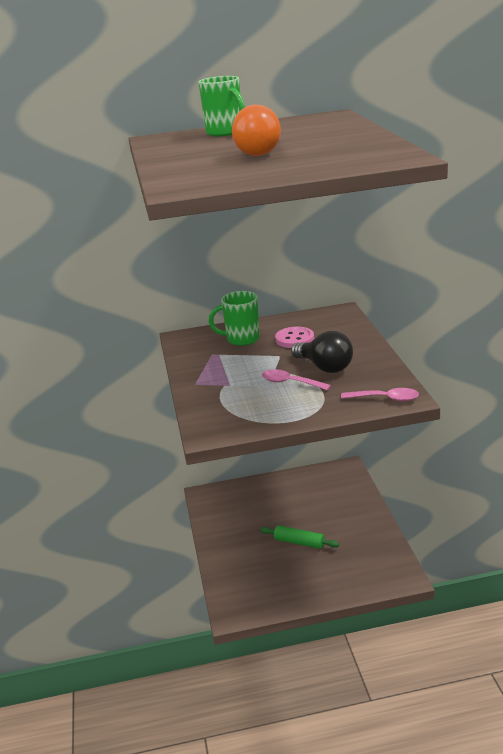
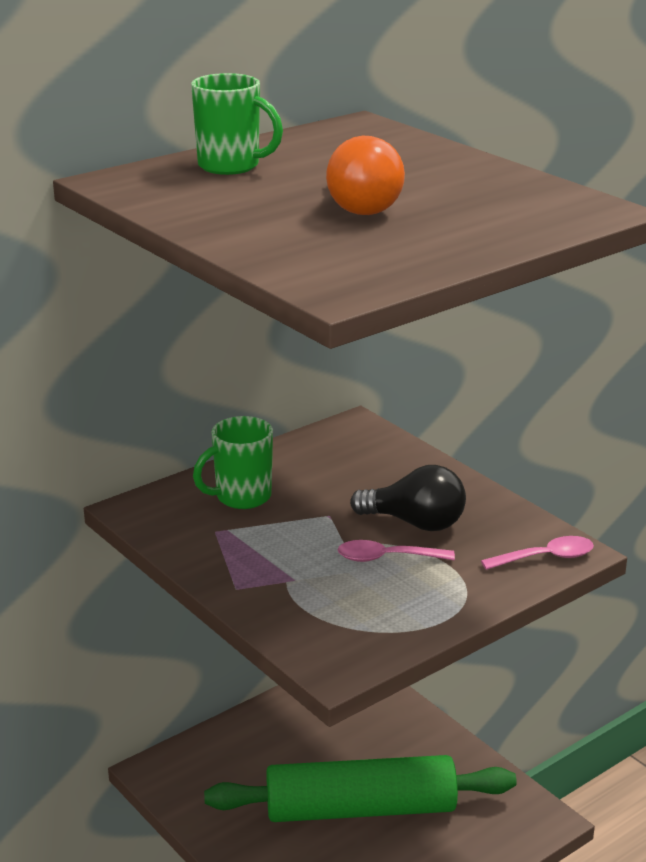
camera: 30 degrees left, 0 degrees up
green rolling pin [260,525,339,549] -> green rolling pin [204,755,517,822], size x2.30
pink button [275,327,314,348] -> none

